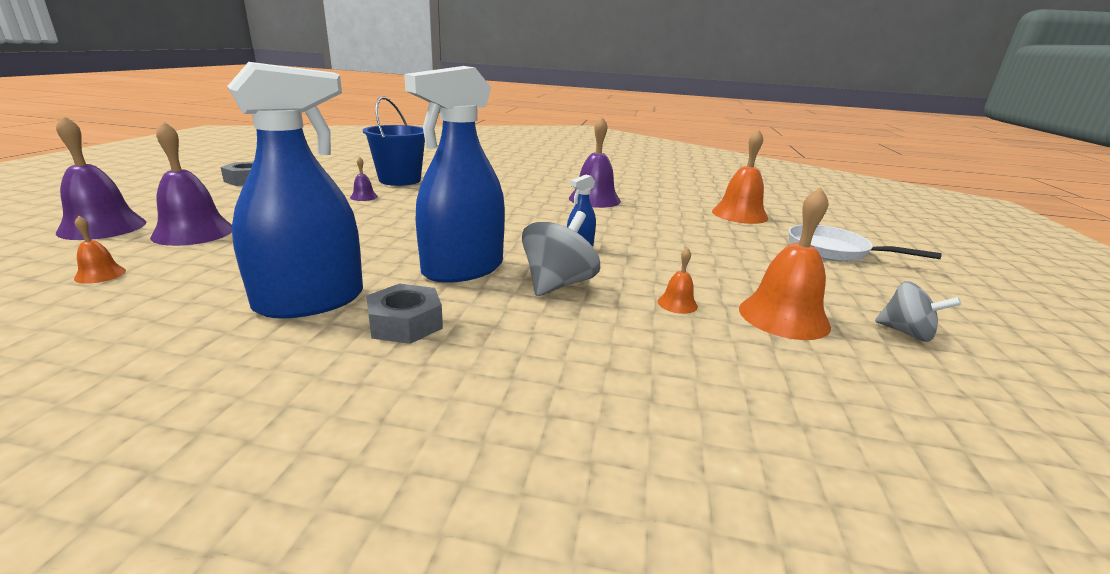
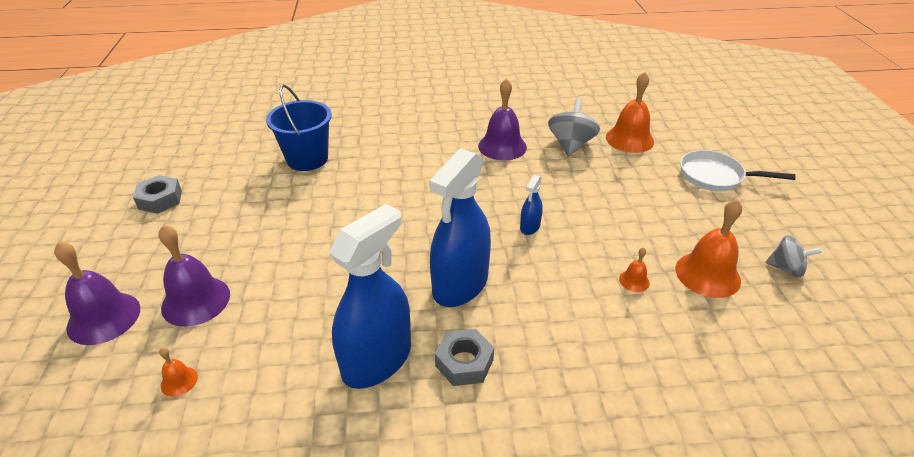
camera: 15 degrees left, 15 degrees up
purple bell [350,157,378,201] -> none
grey spinning top [522,211,600,296] -> grey spinning top moved to [548,98,600,156]

